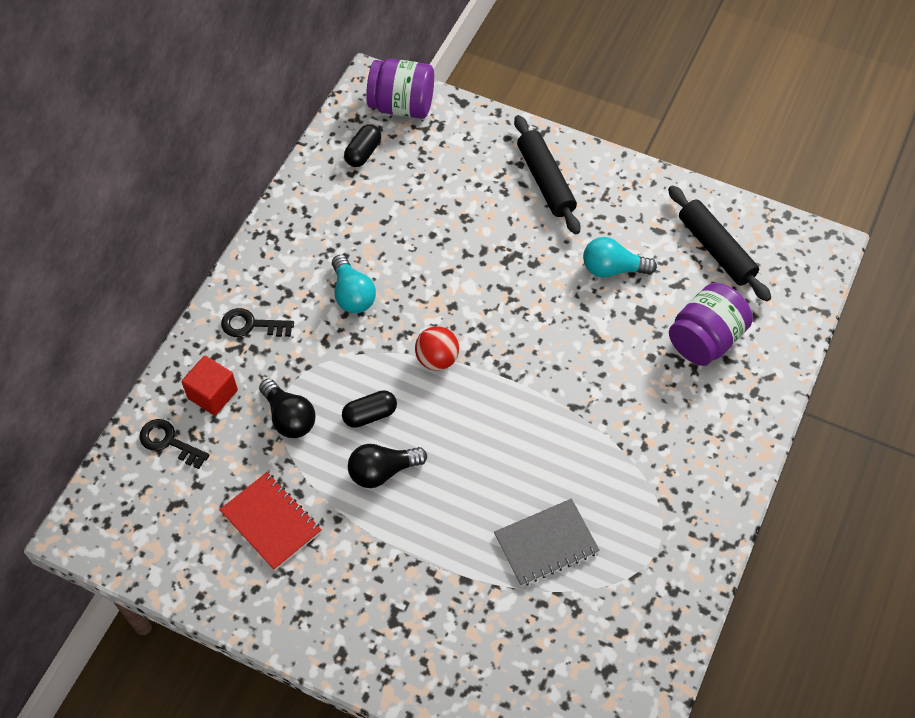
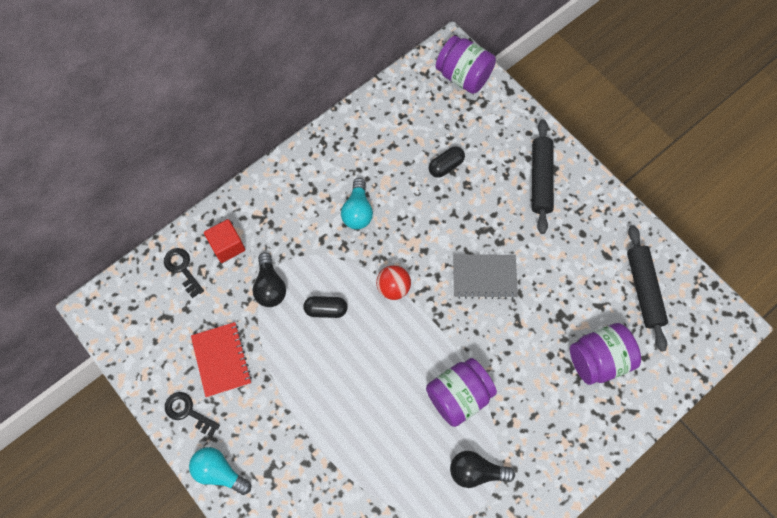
camera: 25 degrees right, 10 degrees up
black key [221,308,294,337] -> black key moved to [165,392,220,437]
black capsule [344,124,381,167] -> black capsule moved to [429,146,465,178]
black light bulb [348,444,427,488] -> black light bulb moved to [450,451,515,488]
grey notebook [494,499,600,586] -> grey notebook moved to [453,254,518,299]
turquoise light bulb [583,237,657,277] -> turquoise light bulb moved to [189,447,251,495]
none -> purple jar [426,358,497,427]

